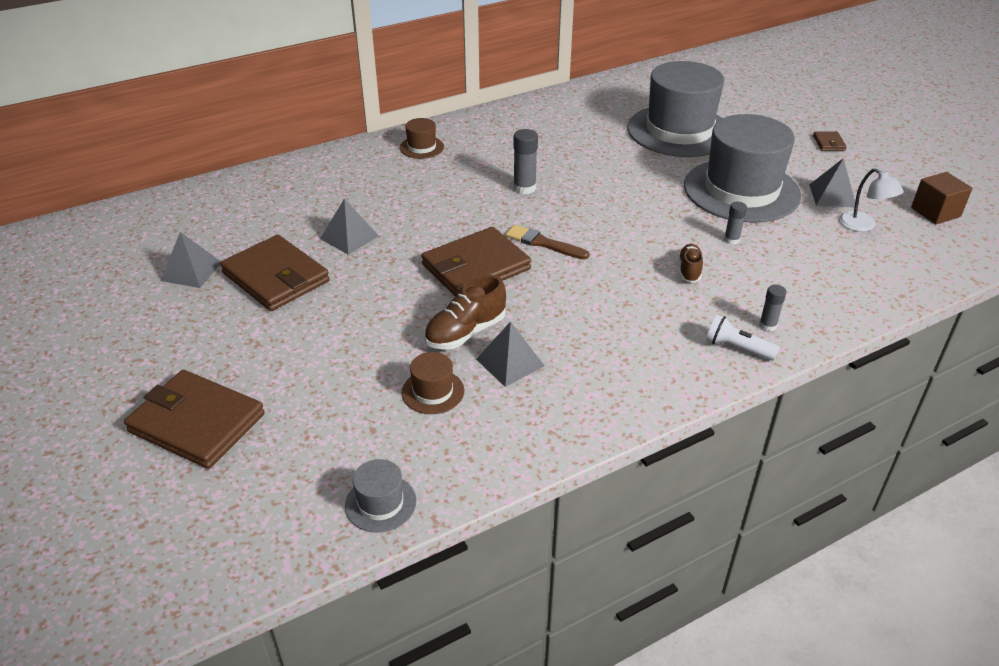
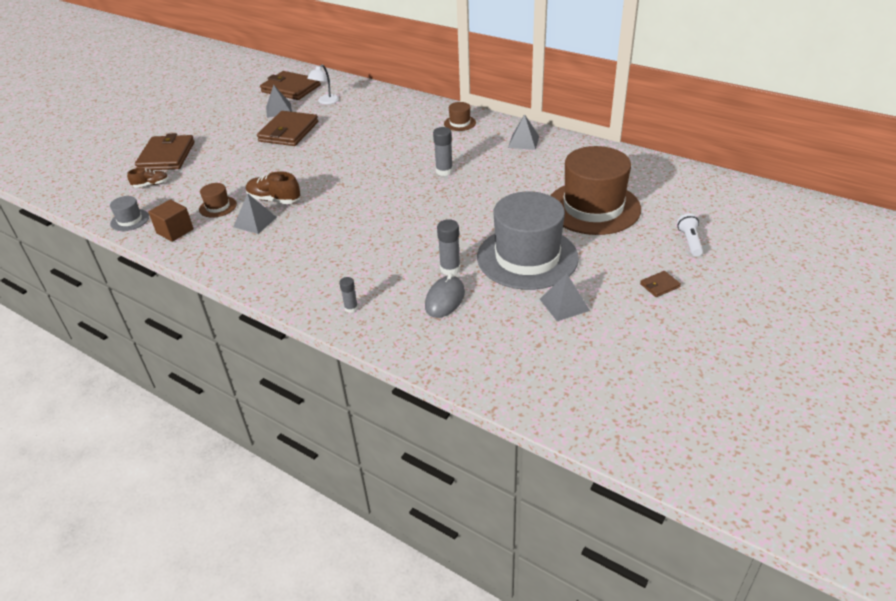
camera: 65 degrees right, 0 degrees up
grey pyramid [320,198,379,255] -> grey pyramid moved to [508,114,539,150]
brown wallet [421,227,531,297] -> brown wallet moved to [260,71,321,100]
brown brush [506,225,589,259] -> none
grey hat [628,61,724,157] -> brown hat [550,146,641,235]
brown shoe [678,244,703,282] -> brown shoe moved to [127,168,169,188]
white flashlight [706,314,780,360] -> white flashlight moved to [677,213,703,256]
grey glue stick [724,202,747,244] -> grey glue stick [437,219,460,275], size x1.59
white lamp [839,168,904,232] -> white lamp moved to [307,64,339,104]
brown cube [911,172,972,224] -> brown cube moved to [148,199,194,242]
none -> grey mouse [425,273,465,318]

